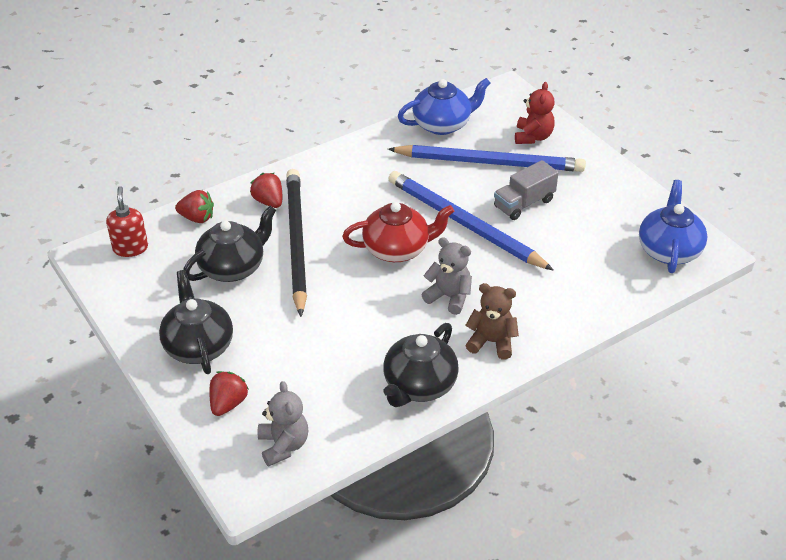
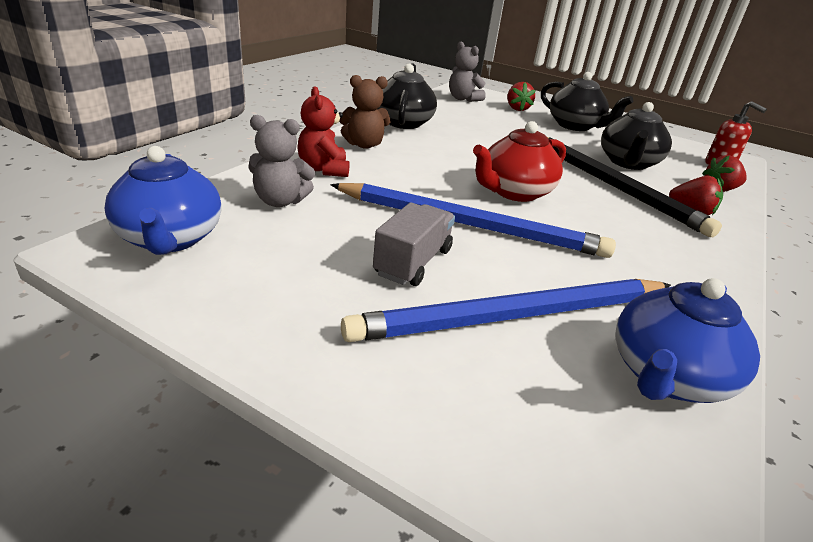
camera: 150 degrees right, 10 degrees down
grey teddy bear [421,237,472,315] -> grey teddy bear moved to [248,115,315,207]
red teddy bear [515,82,555,144] -> red teddy bear moved to [297,86,349,177]

